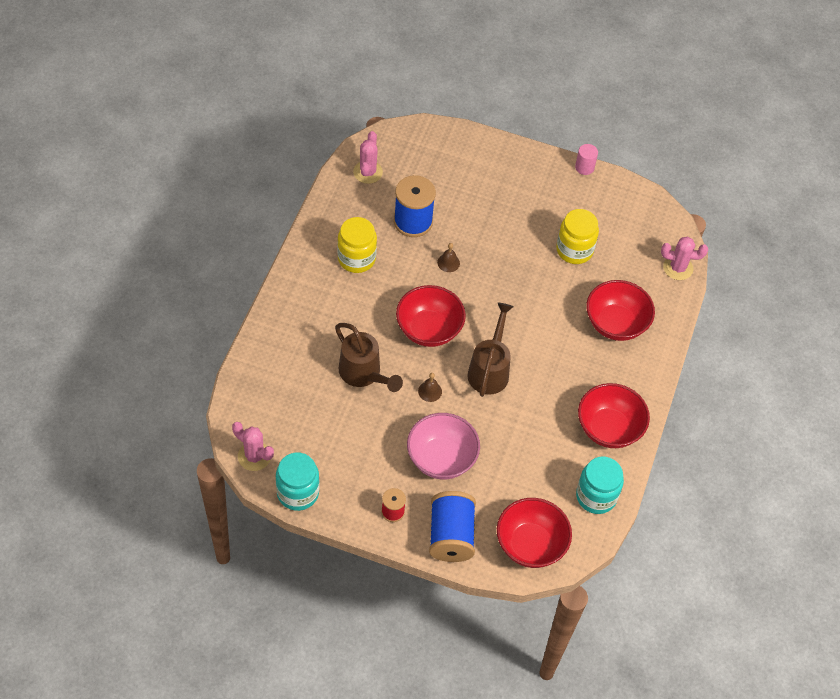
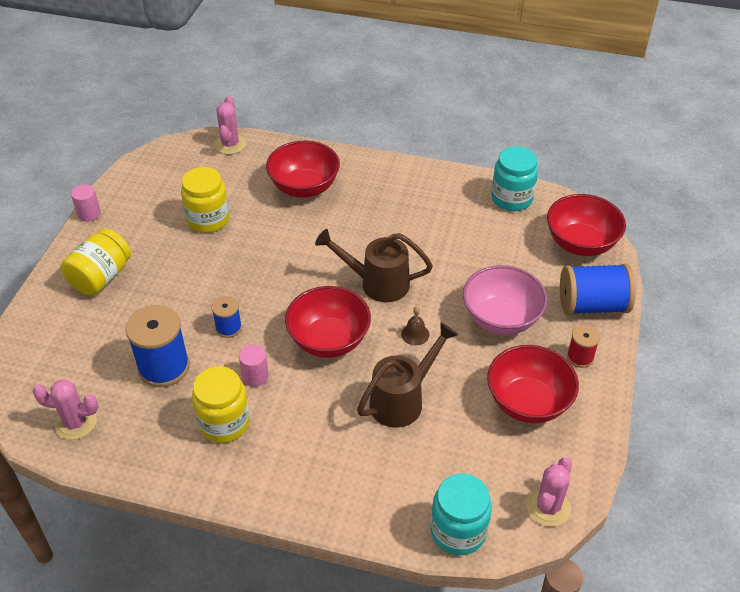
camera: 90 degrees left, 10 degrees down
turquoise jar [276,452,319,511] -> turquoise jar moved to [430,473,492,555]
brown bell [437,243,460,272] -> blue spool [212,296,242,338]
red bowl [578,383,650,448] -> red bowl moved to [487,345,579,423]
none -> yellow jar [61,228,131,296]
none -> pink cylinder [239,344,269,387]

